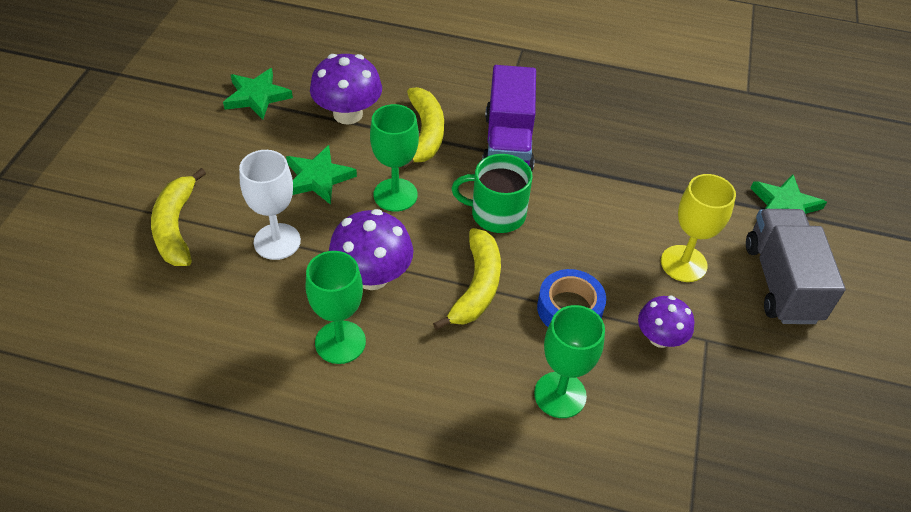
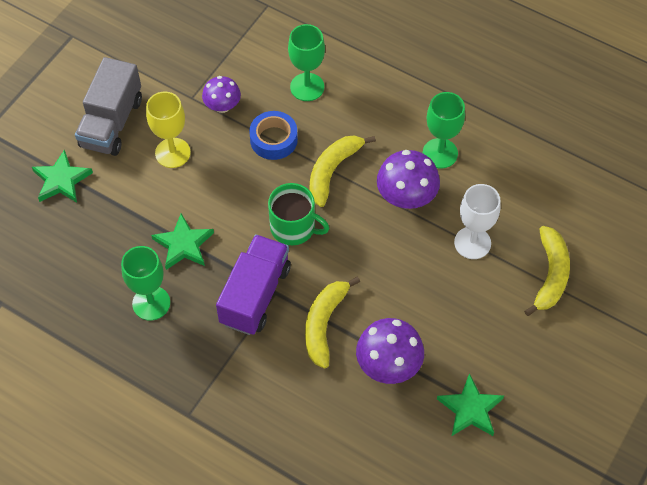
camera: 160 degrees left, 10 degrees up
green star [286,145,357,205] -> green star moved to [151,213,214,270]
green goblet [370,104,419,212] -> green goblet moved to [121,246,170,321]

